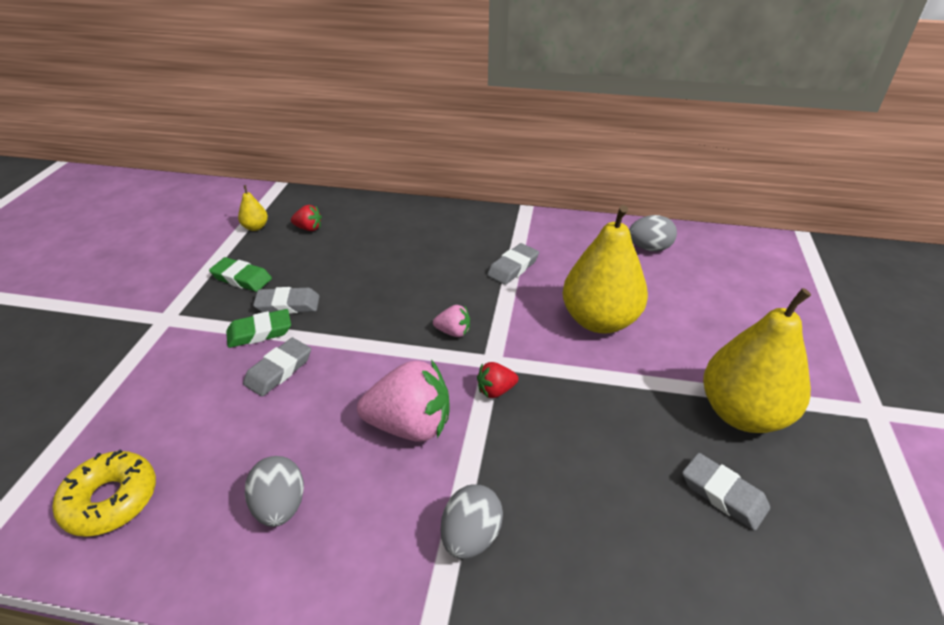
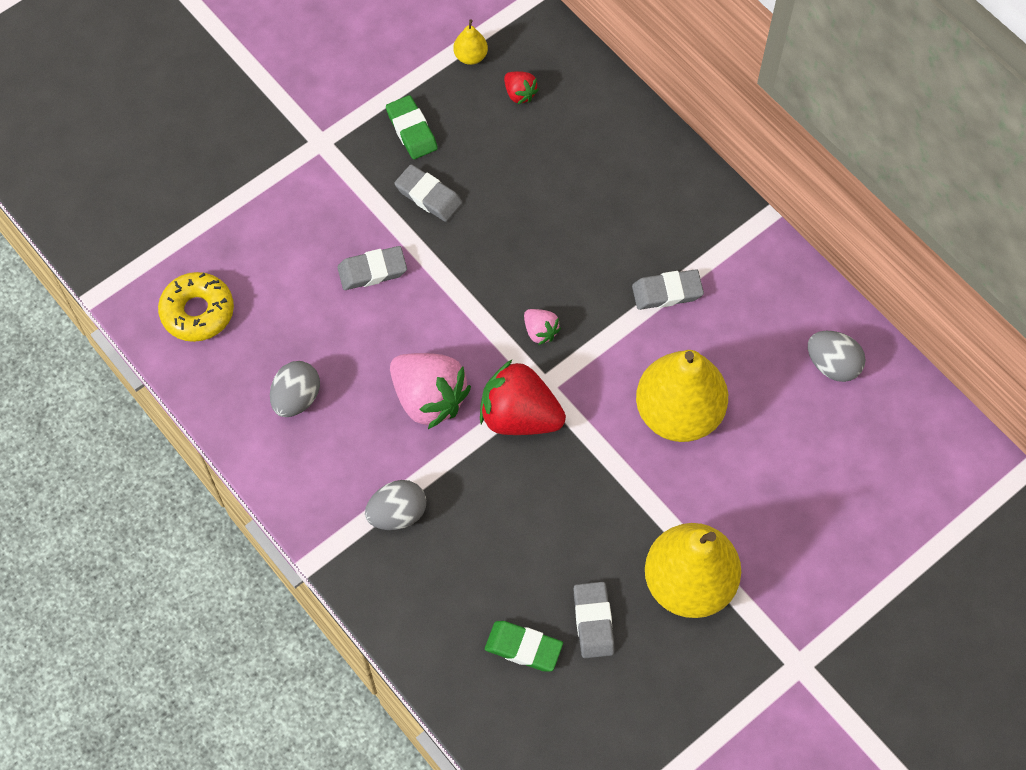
camera: 40 degrees right, 25 degrees up
green eraser [226,309,291,348] -> green eraser moved to [485,621,563,671]
red strawberry [477,362,518,398] -> red strawberry [480,359,566,435], size x2.06

